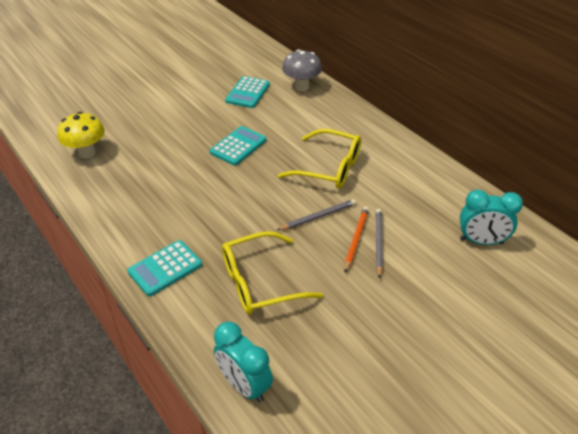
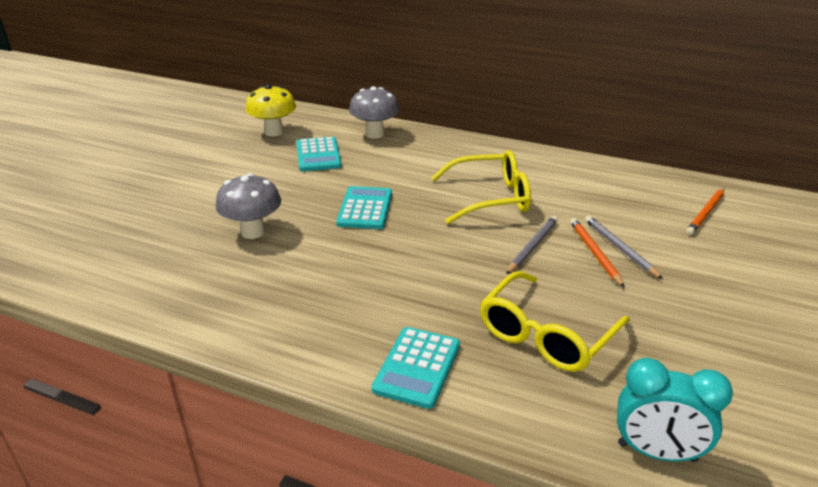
camera: 30 degrees left, 10 degrees down
yellow mushroom [57,112,105,159] -> yellow mushroom moved to [245,84,296,137]
turquoise clock [460,189,523,245] -> orange pencil [686,187,725,235]
none -> grey mushroom [216,173,281,239]

